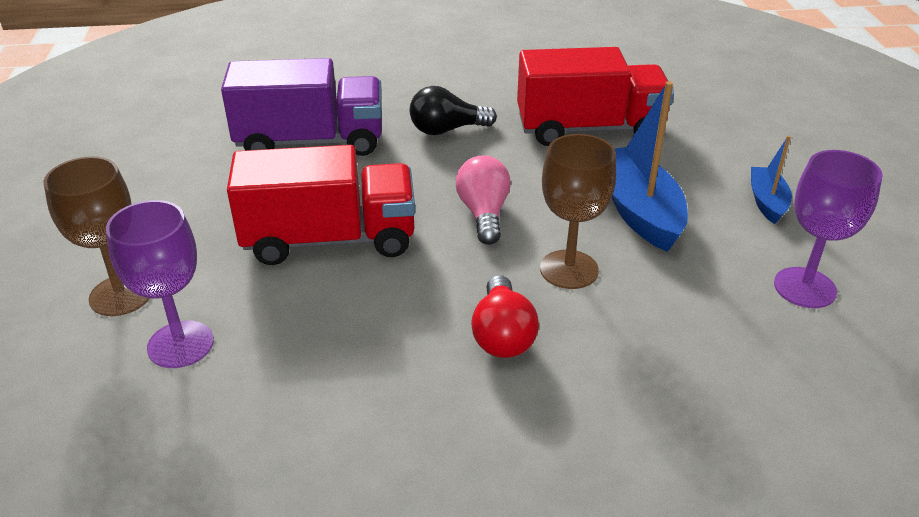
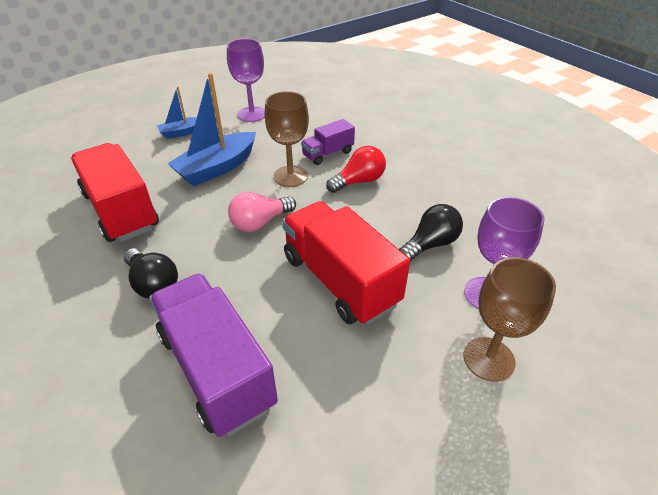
camera: 120 degrees left, 5 degrees up
none -> purple truck [301,119,355,165]
none -> black light bulb [399,204,463,262]

